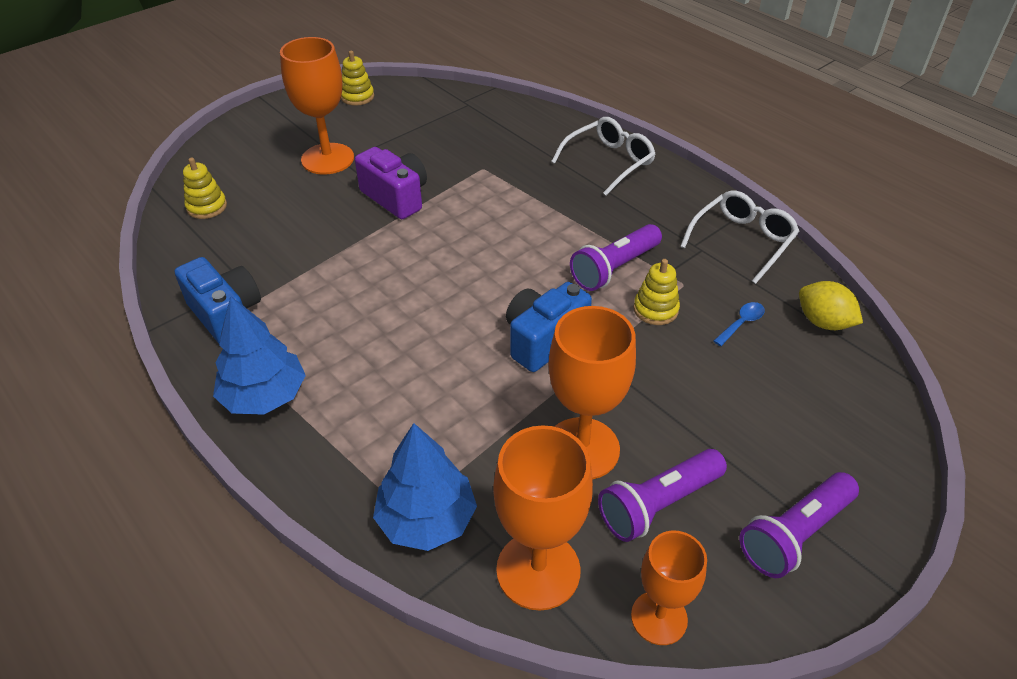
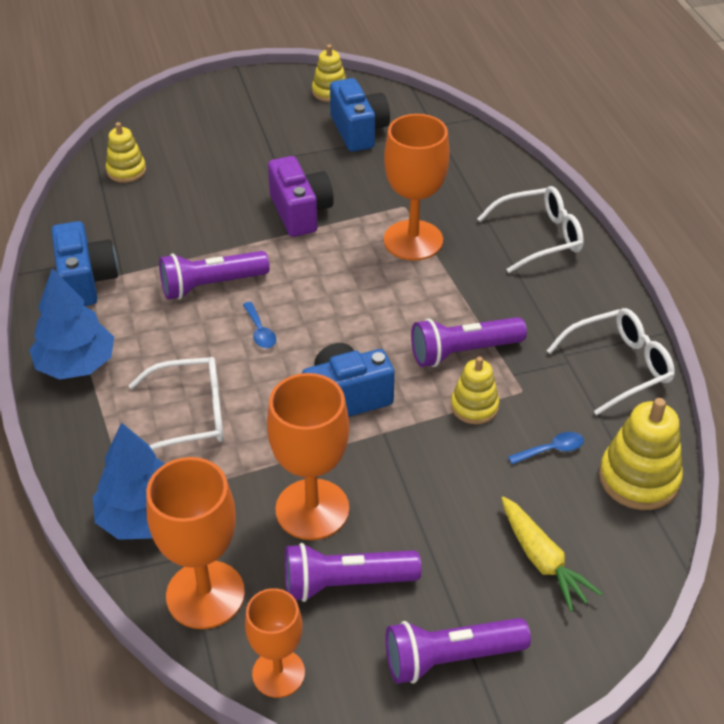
camera: 25 degrees right, 0 degrees up
orange goblet [280,37,354,175] -> orange goblet moved to [384,114,450,261]
yellow lemon [799,281,863,330] -> yellow stacking toy [599,398,683,510]
none -> white glasses [129,357,224,451]
none -> purple flashlight [159,251,270,300]
none -> blue spoon [243,302,276,348]
none -> blue camera [330,78,390,152]
none -> yellow carrot [501,496,603,612]

